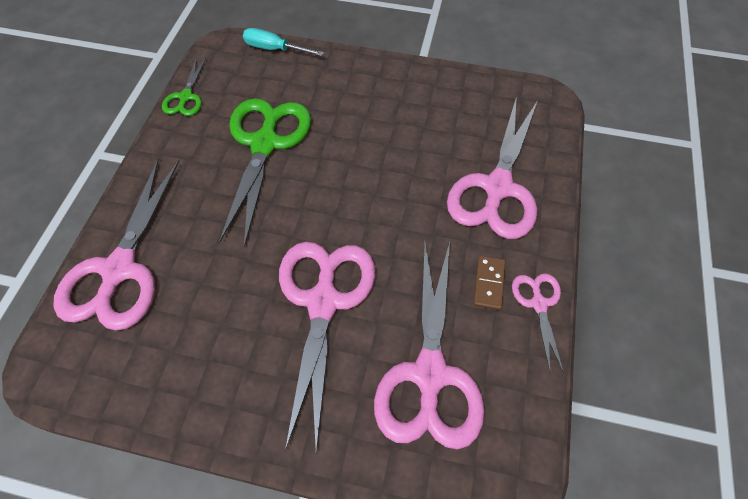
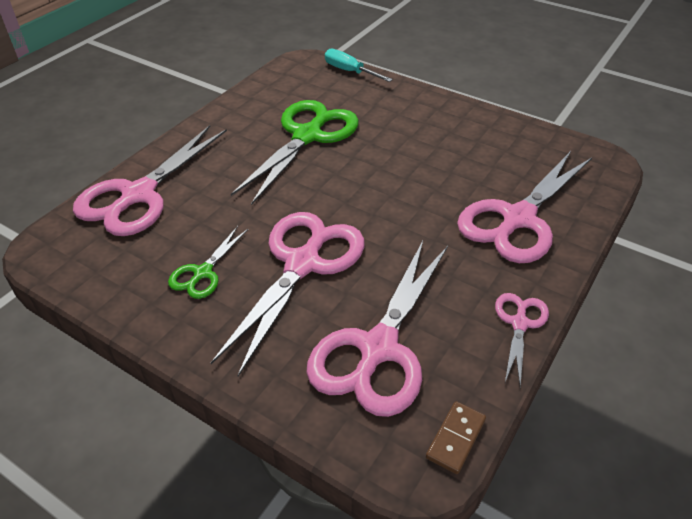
camera: 20 degrees right, 15 degrees down
green scissors [162,57,206,116] -> green scissors moved to [168,226,248,299]
brown domino [473,256,505,310] -> brown domino moved to [426,401,486,474]

